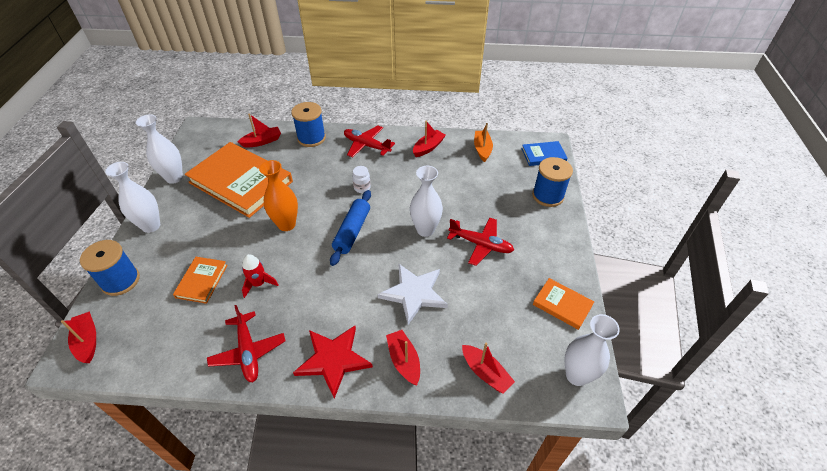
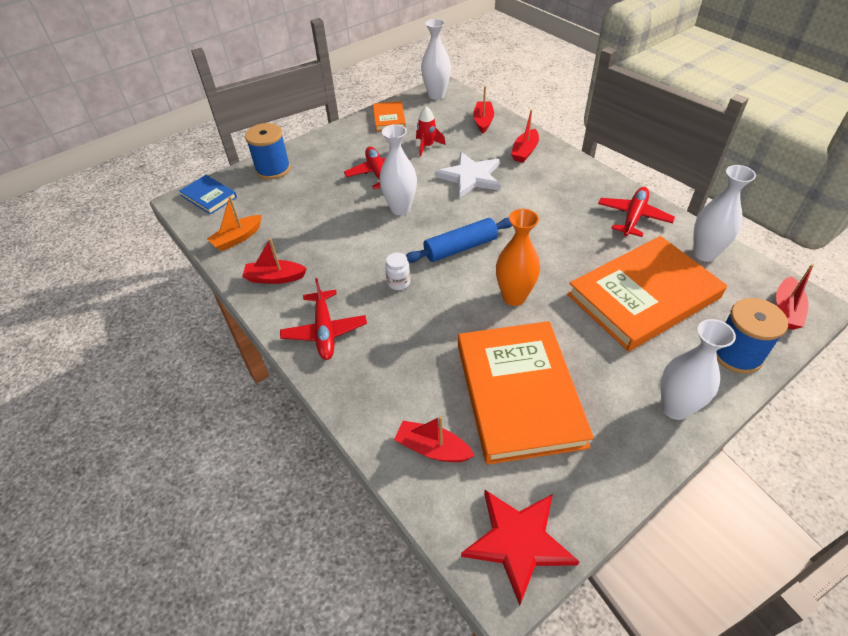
camera: 130 degrees left, 0 degrees up
white vase [136,114,183,184] -> white vase moved to [693,165,756,262]
orange book [173,257,228,304] -> orange book [567,236,727,352], size x2.13
red rocket [242,254,278,298] -> red rocket moved to [416,106,446,157]
blue spool [291,102,326,147] -> none
red star [293,326,373,398] -> red star moved to [461,490,580,606]

